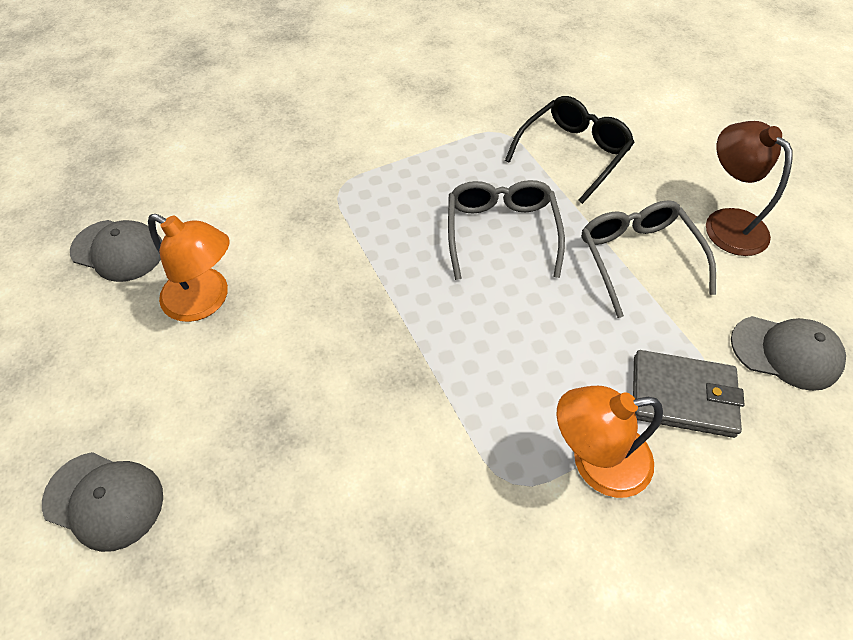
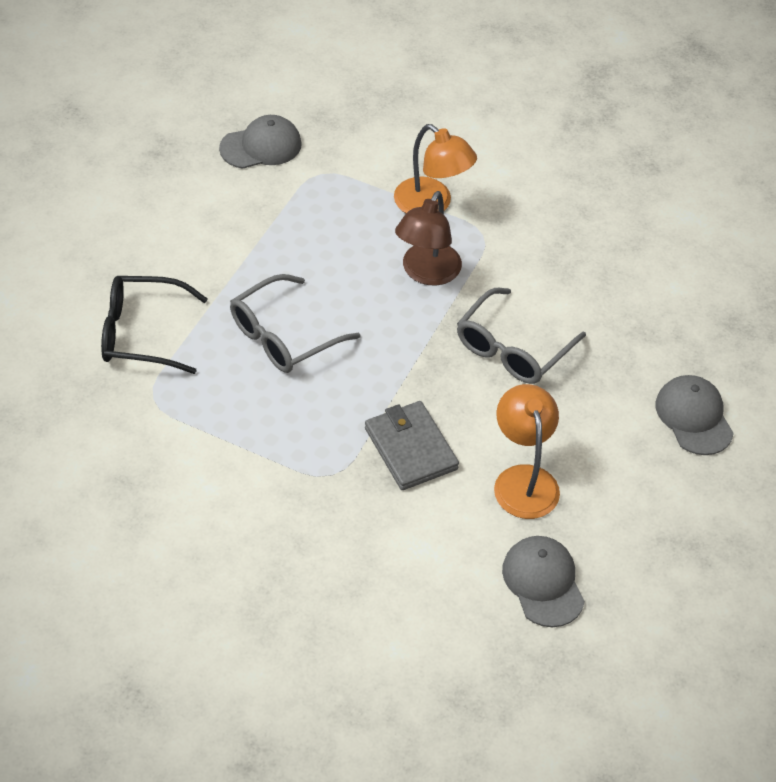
camera: 130 degrees left, 5 degrees down
grey glasses [582,200,716,318] -> grey glasses moved to [457,288,586,384]
grey wallet [633,350,745,438] -> grey wallet moved to [365,401,459,490]
brown lamp [706,121,793,256] -> brown lamp moved to [395,191,462,286]
grey cap [731,316,846,391] -> grey cap turned 90 degrees clockwise [219,115,302,169]

